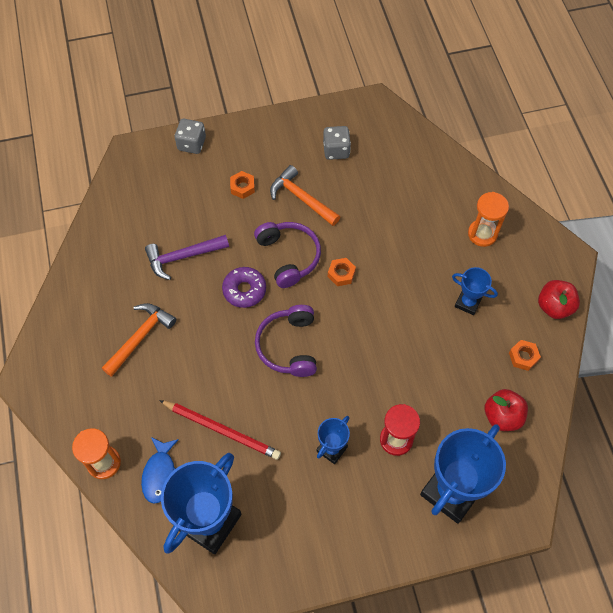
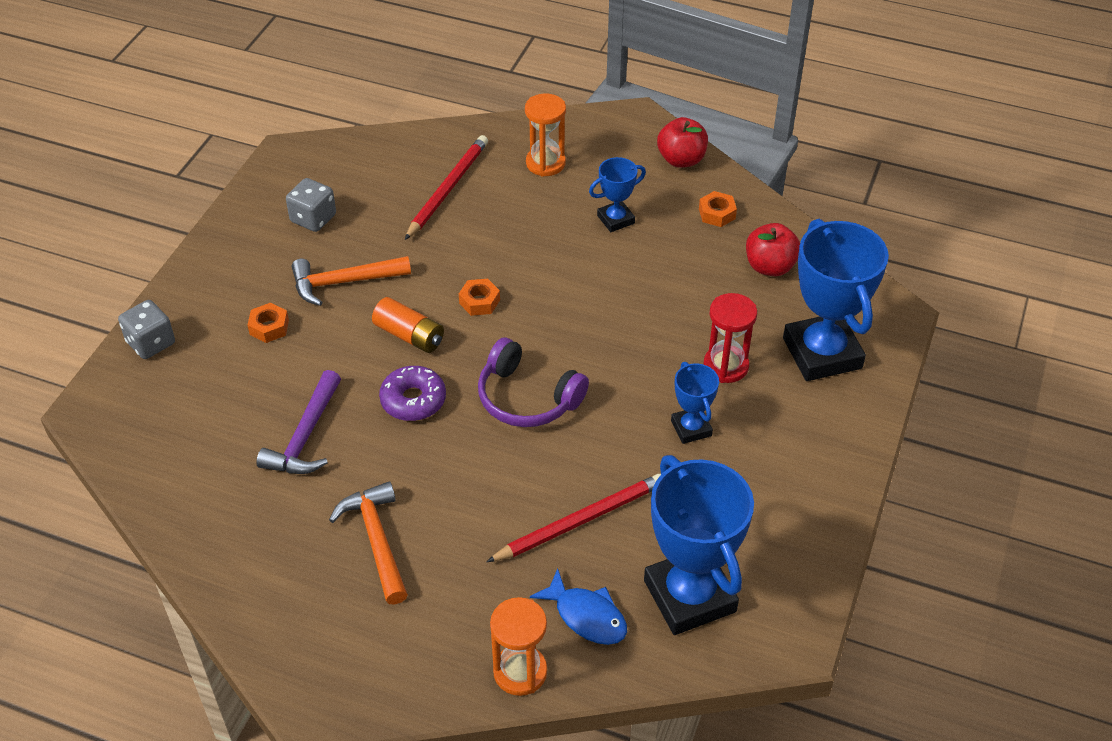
camera: 55 degrees left, 15 degrees down
purple headphones [254,222,321,288] -> orange battery [372,297,444,353]
none -> red pencil [405,135,488,240]

